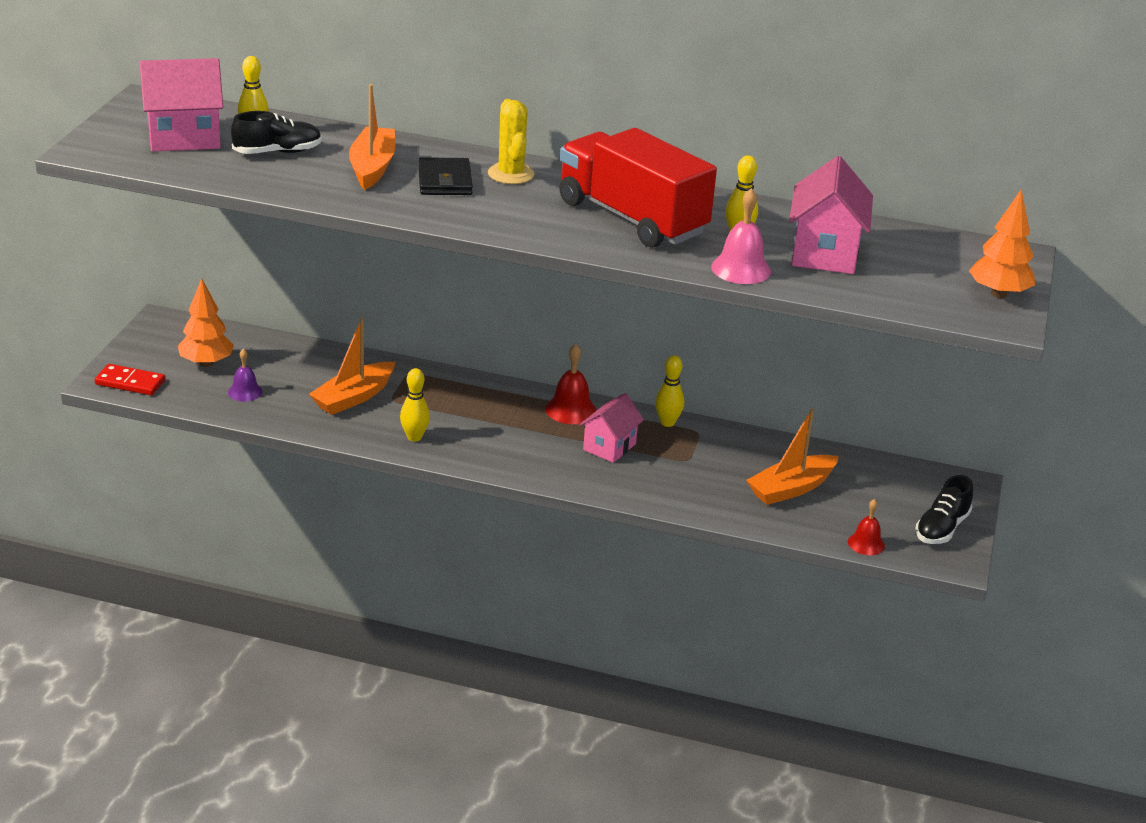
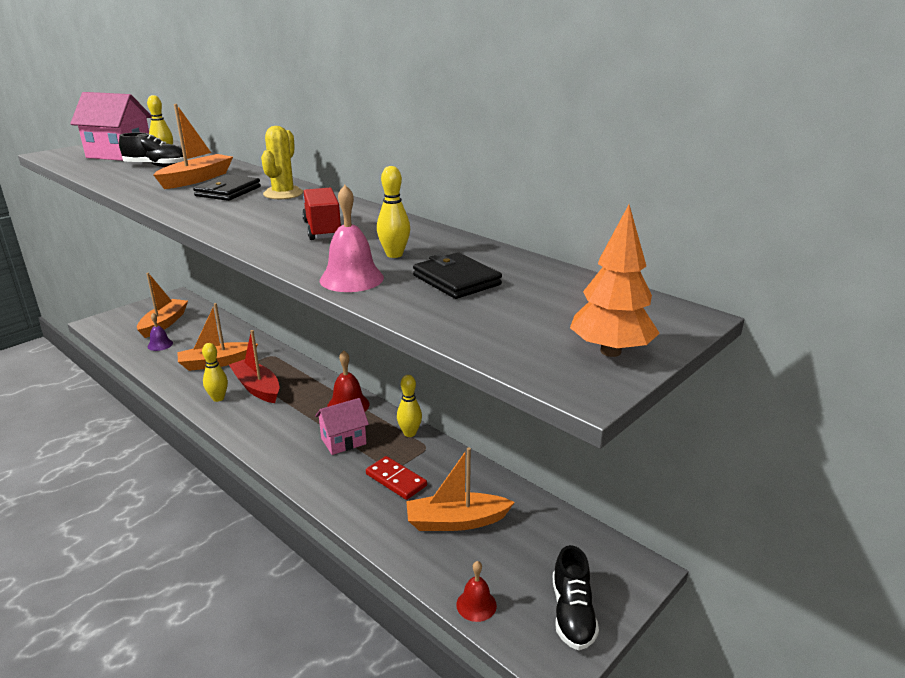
camera: 30 degrees right, 5 degrees down
red domino [95,364,165,395] -> red domino moved to [366,456,427,500]
orange tree [178,278,234,367] -> orange boat [137,273,188,338]
red truck [559,128,717,248] -> red truck [302,188,342,240], size x0.51
pink house [789,156,873,274] -> black wallet [413,252,502,299]
black shoe [916,475,973,544] -> black shoe turned 60 degrees counterclockwise [553,545,599,650]
none -> red boat [229,330,279,403]

